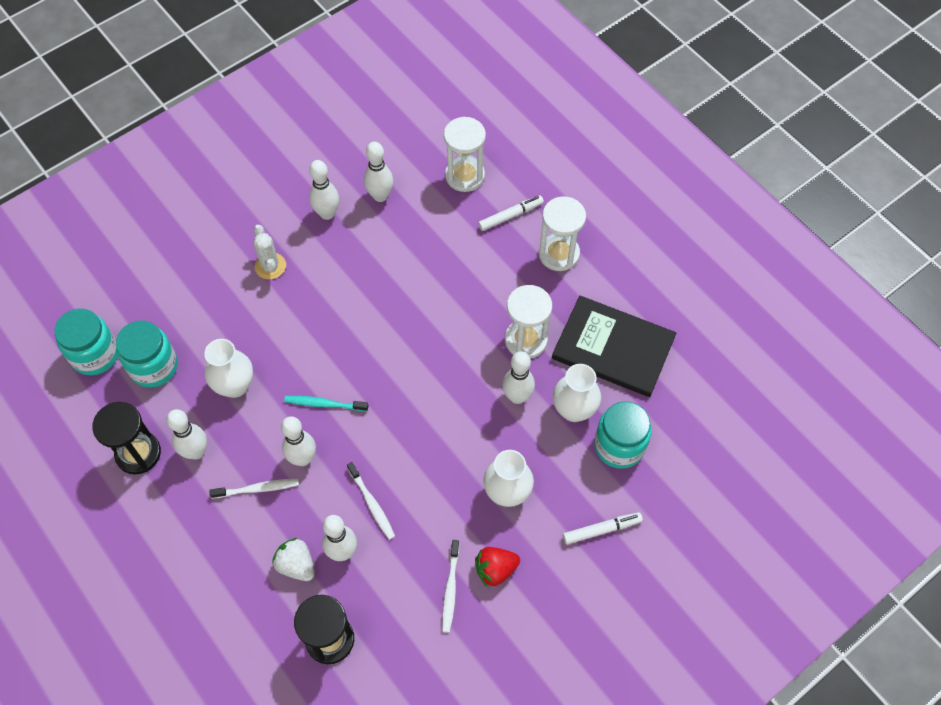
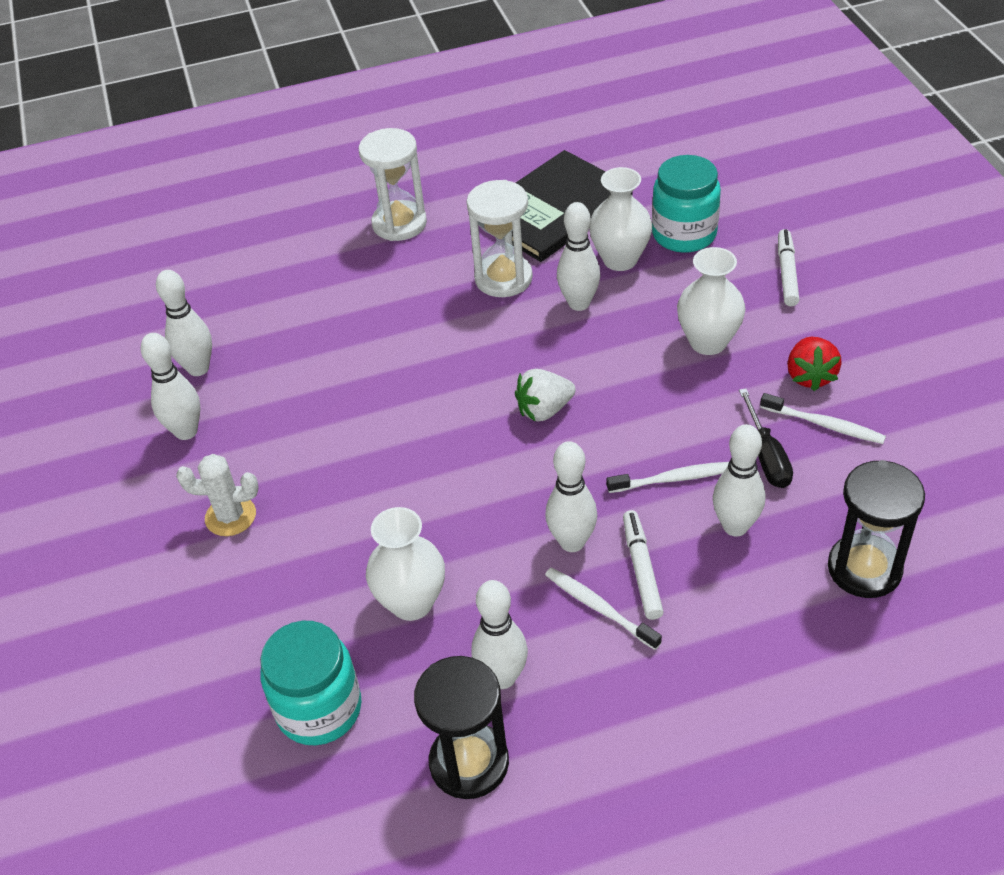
camera: 65 degrees left, 15 degrees down
turquoise jar [54,308,118,375] -> none
white toothbrush [209,479,299,499] -> white toothbrush turned 60 degrees counterclockwise [545,567,662,650]
white strawberry [272,538,315,581] -> white strawberry moved to [515,369,576,422]
turquoise toothbrush [284,396,368,411] -> none
white hourglass [444,117,486,192] -> none
white marker [478,195,544,231] -> white marker moved to [623,510,663,620]
none -> black screwdriver [739,388,793,488]

